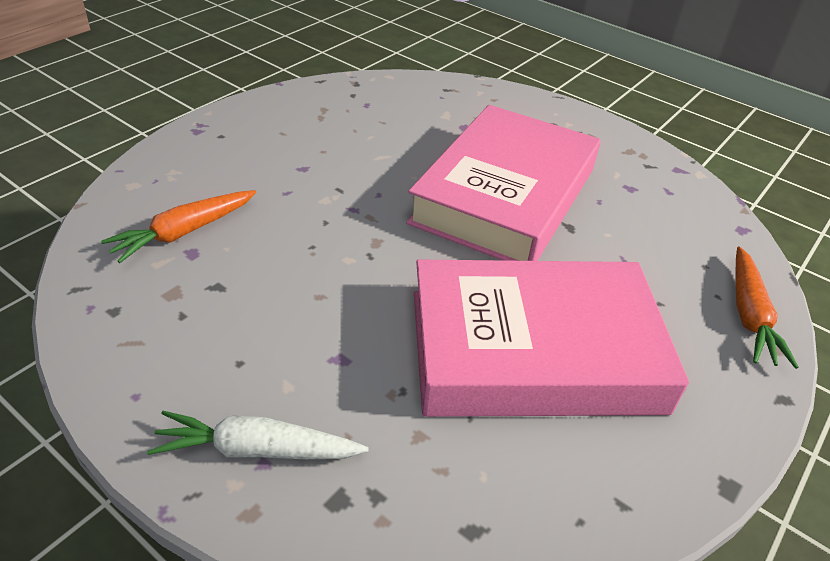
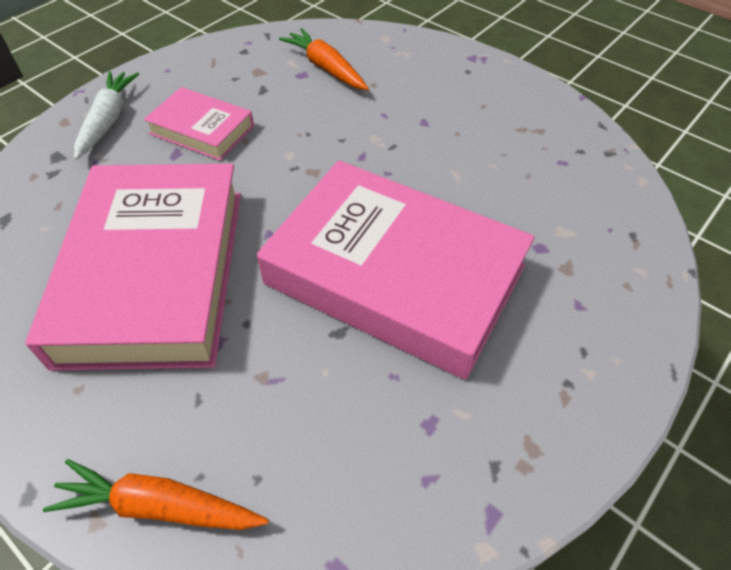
camera: 95 degrees right, 10 degrees up
none -> pink book [144,87,254,161]

